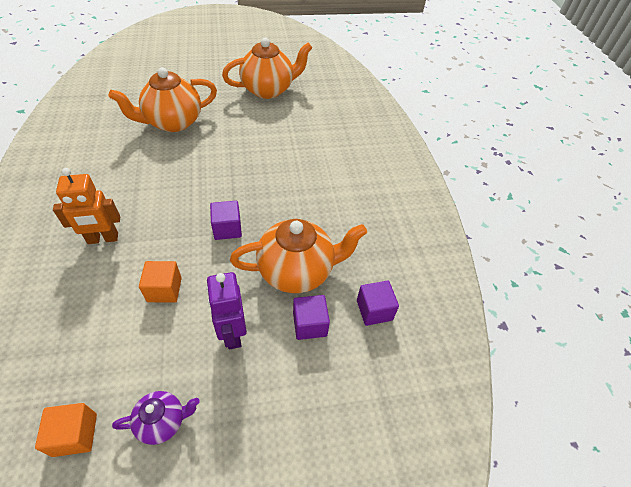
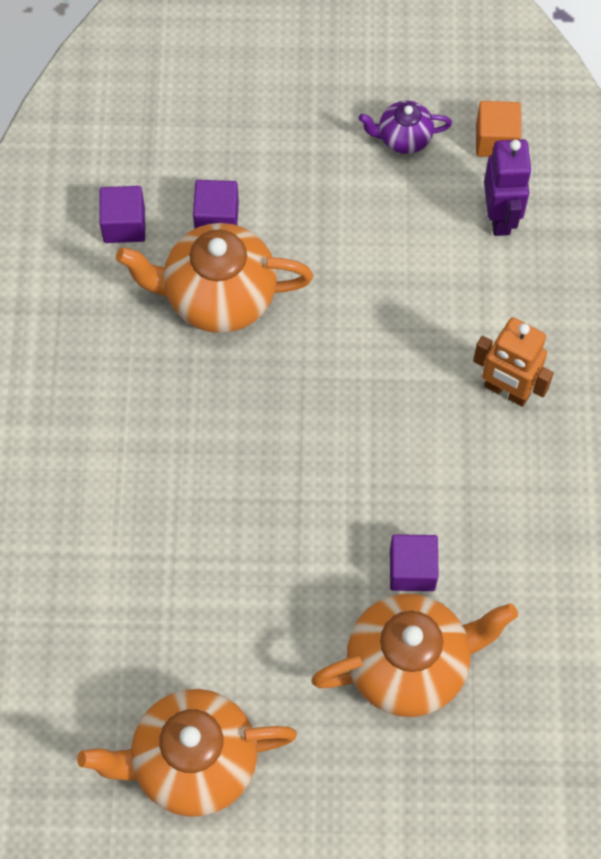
camera: 165 degrees left, 15 degrees up
orange robot [53,168,120,244] -> orange robot turned 150 degrees counterclockwise [473,317,554,407]
orange cube [139,261,182,302] -> none
purple robot [206,272,247,349] -> purple robot moved to [484,139,532,236]
purple cube [210,201,242,240] -> purple cube moved to [390,534,439,591]

